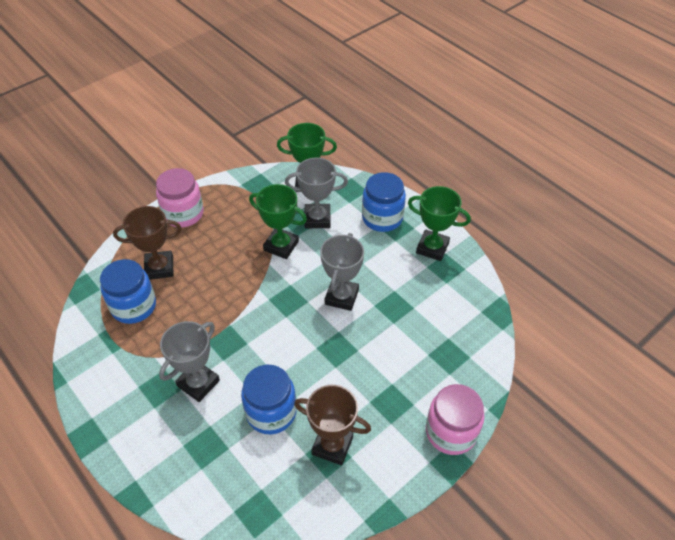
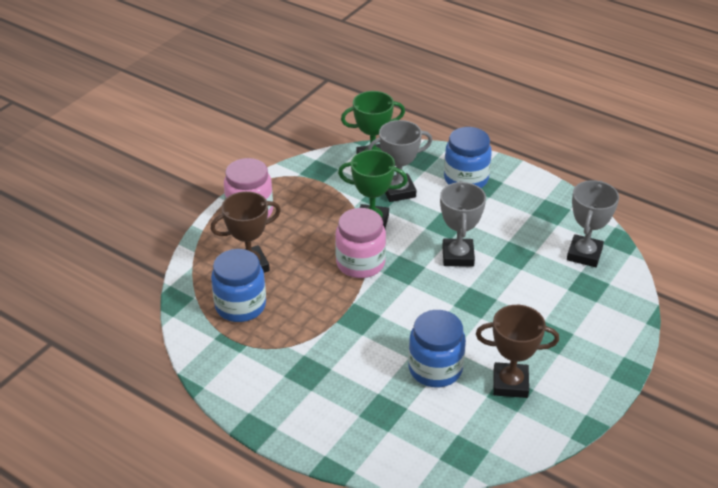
camera: 15 degrees left, 10 degrees down
grey trophy [159,321,220,402] -> grey trophy moved to [567,180,619,267]
green trophy [408,186,471,261] -> none
pink jar [426,384,485,455] -> pink jar moved to [335,208,386,278]

